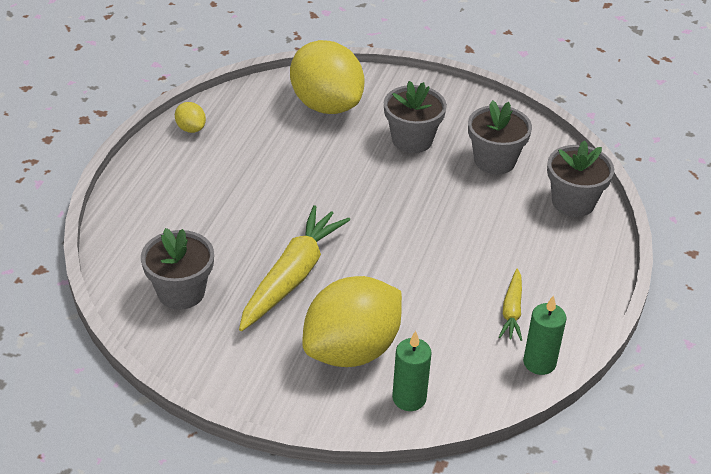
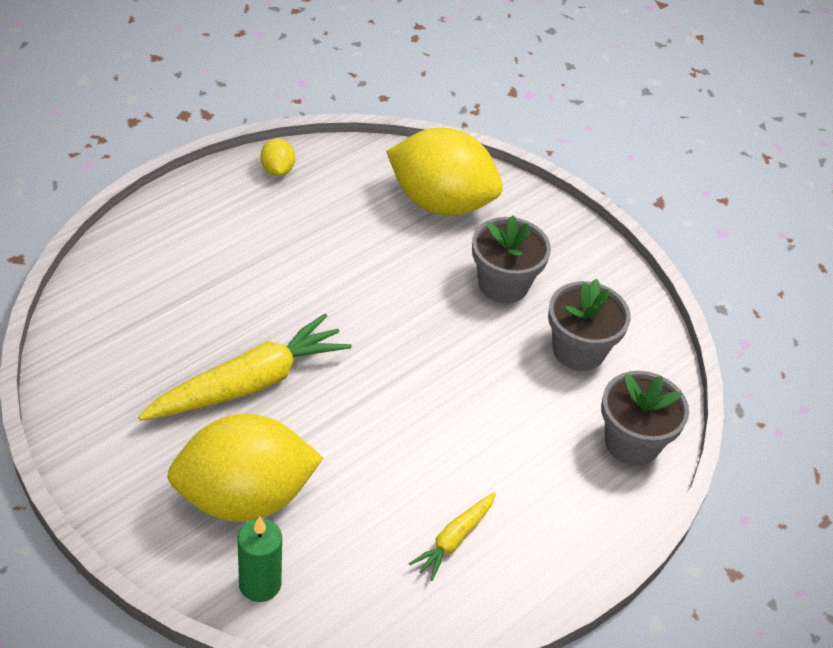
camera: 25 degrees right, 5 degrees up
grey flower pot [141,228,214,310] -> none
yellow lemon [290,40,364,114] -> yellow lemon turned 60 degrees counterclockwise [386,128,503,215]
green candle [523,295,566,375] -> none

